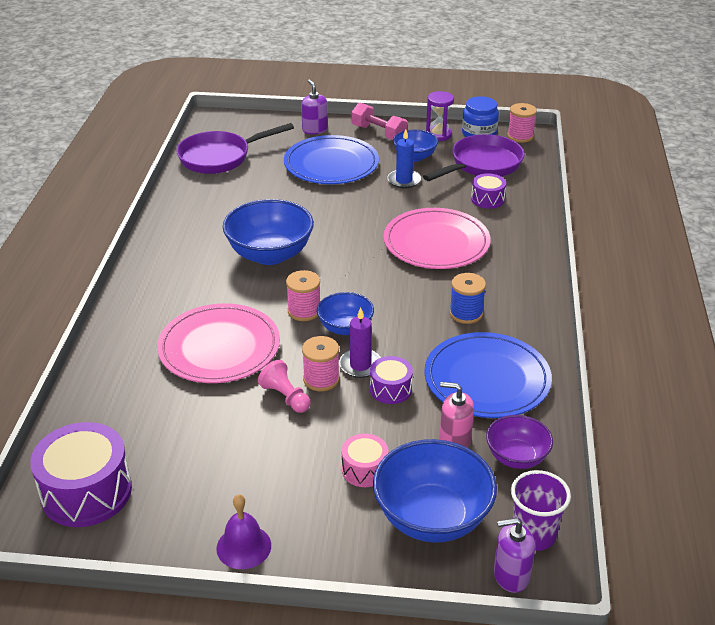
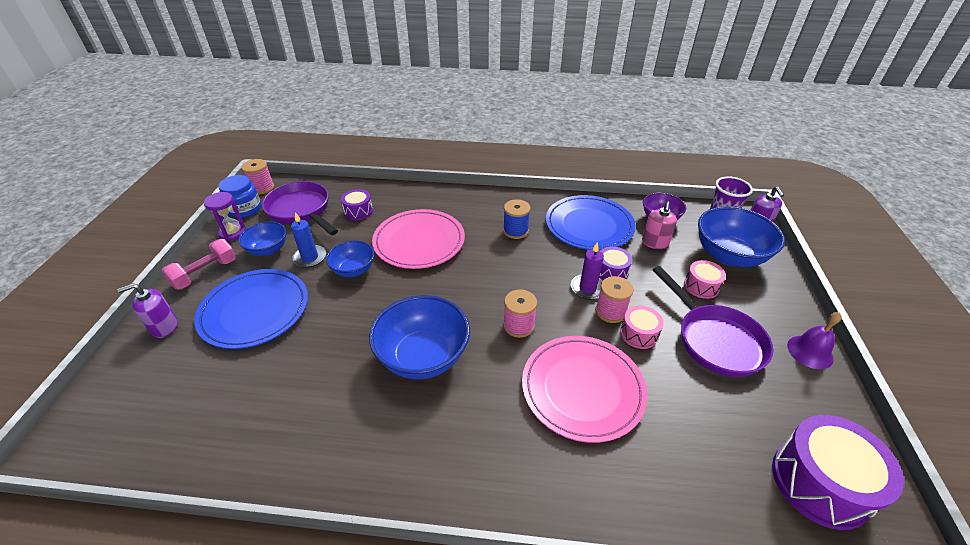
camera: 90 degrees left, 5 degrees up
purple pan [176,123,294,174] -> purple pan moved to [653,266,774,377]
pink pawn [258,360,310,413] -> pink drum [620,306,663,349]
blue bowl [317,292,374,335] -> blue bowl moved to [326,241,374,277]

